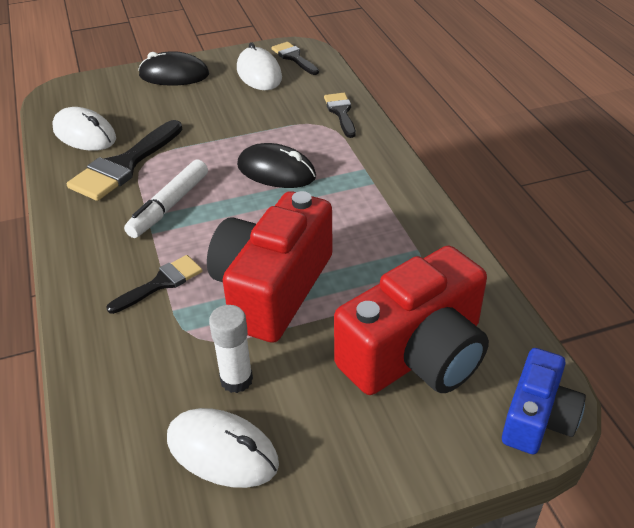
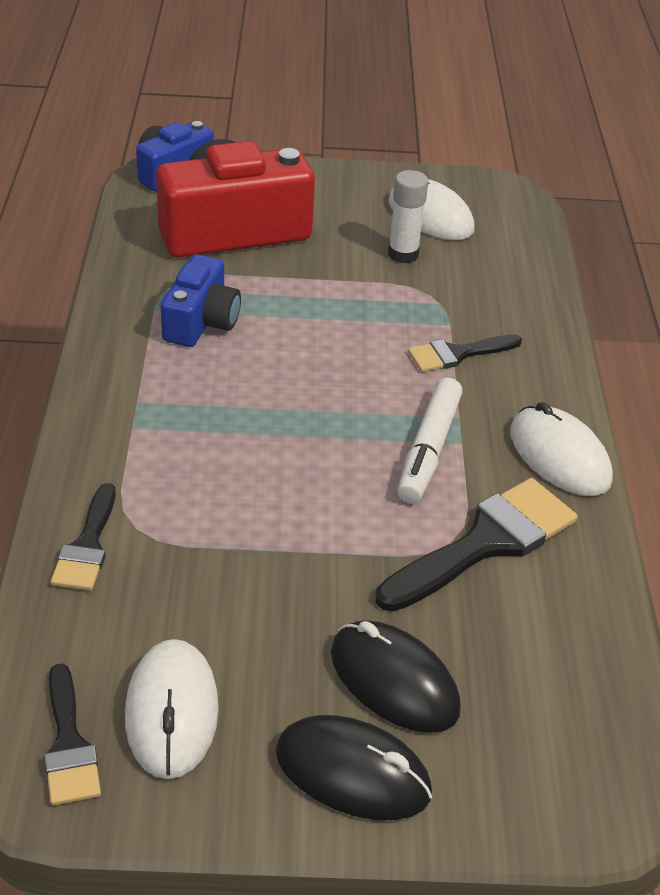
camera: 165 degrees left, 0 degrees up
white mouse [52,107,116,151] -> white mouse moved to [510,402,613,496]
white marker [124,160,208,238] -> white marker turned 150 degrees clockwise [398,378,463,503]
red camera [207,191,333,343] -> none
black mouse [237,143,316,188] -> black mouse moved to [331,620,461,733]
none -> blue camera [161,254,241,347]

